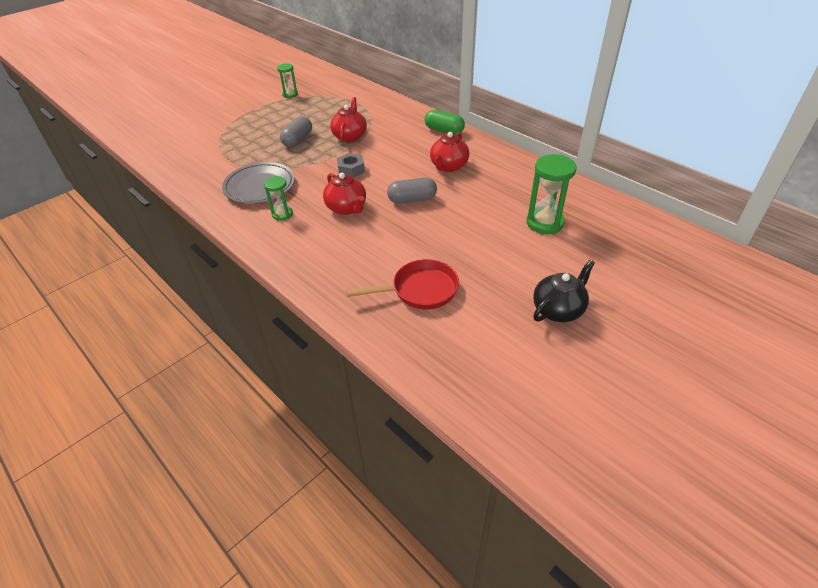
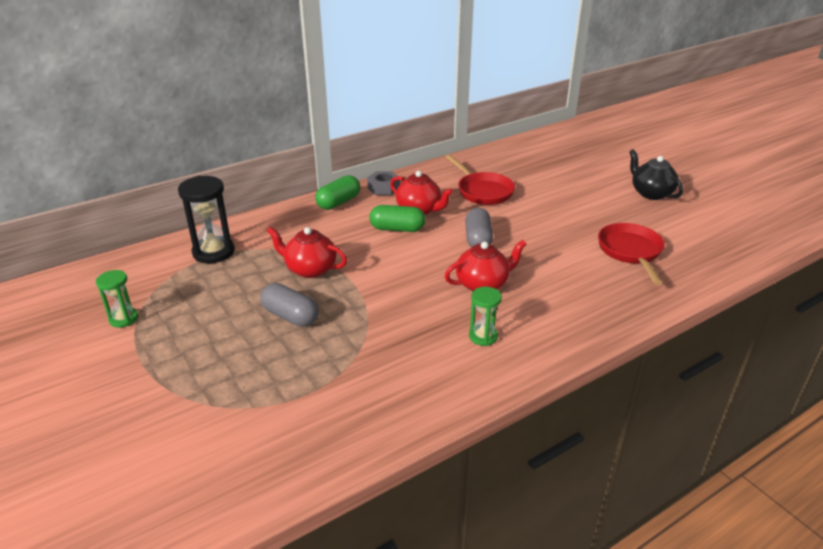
camera: 80 degrees left, 10 degrees down
grey plate [222,162,295,204] -> none
grey nut [337,153,365,178] -> grey nut moved to [367,171,400,195]
green hourglass [526,154,577,234] -> none
none -> black hourglass [178,176,235,263]
none -> green capsule [369,205,426,232]
none -> red pan [445,155,515,205]

